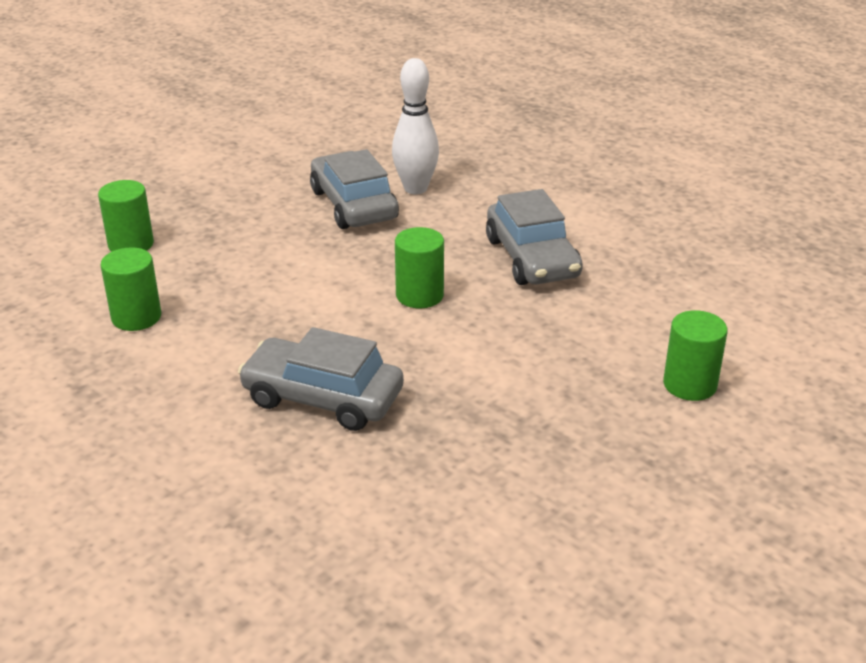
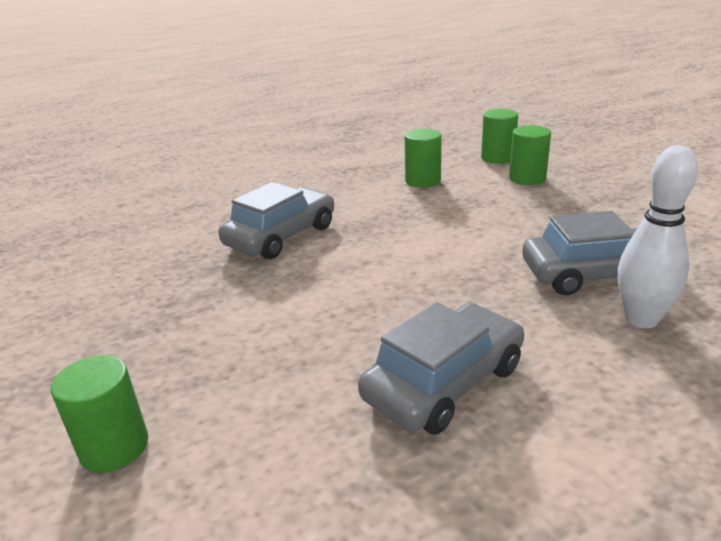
camera: 110 degrees right, 5 degrees down
green cylinder [395,227,444,308] -> green cylinder moved to [481,109,518,164]
grey car [486,189,583,285] -> grey car turned 135 degrees clockwise [358,302,524,435]

